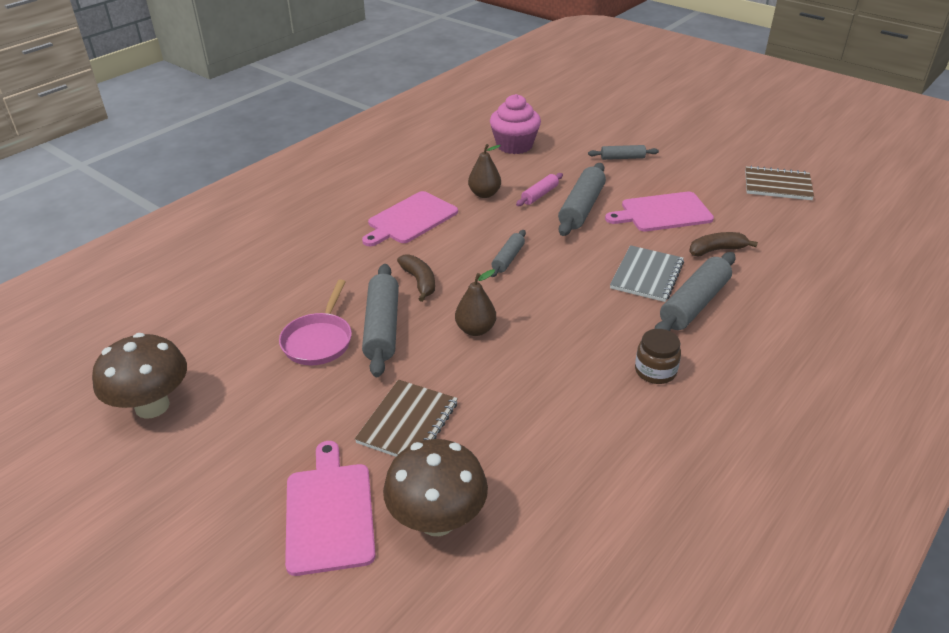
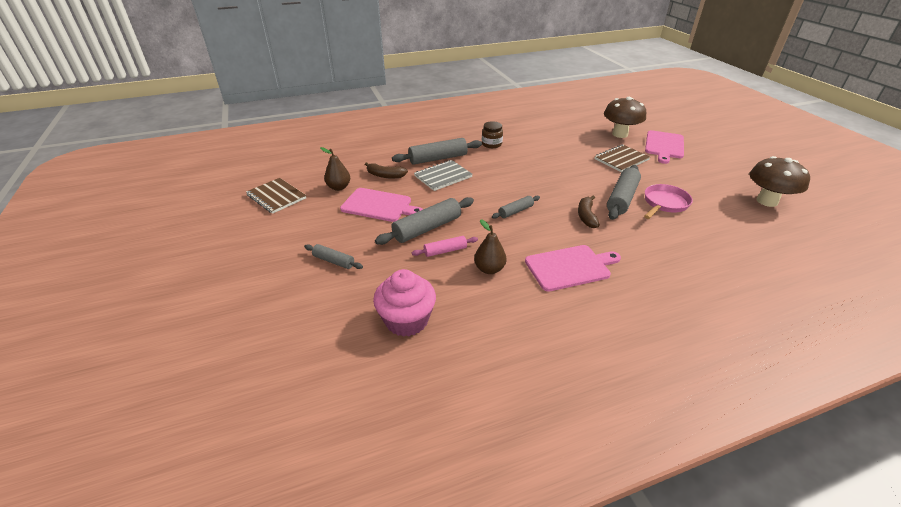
camera: 150 degrees left, 0 degrees up
brown pear [455,269,496,336] -> brown pear moved to [320,147,350,191]

